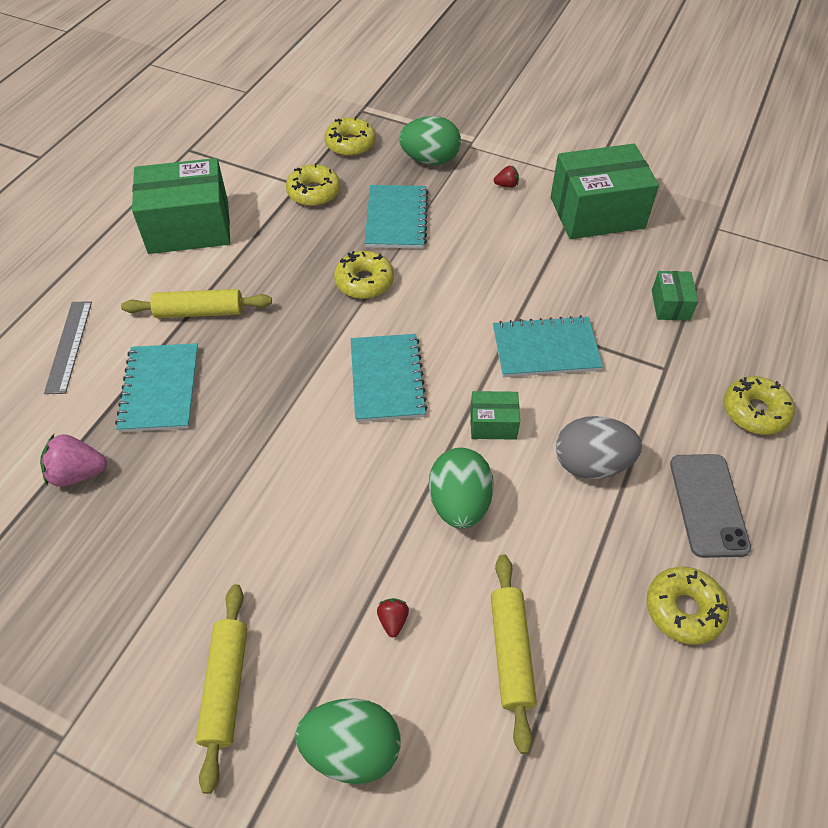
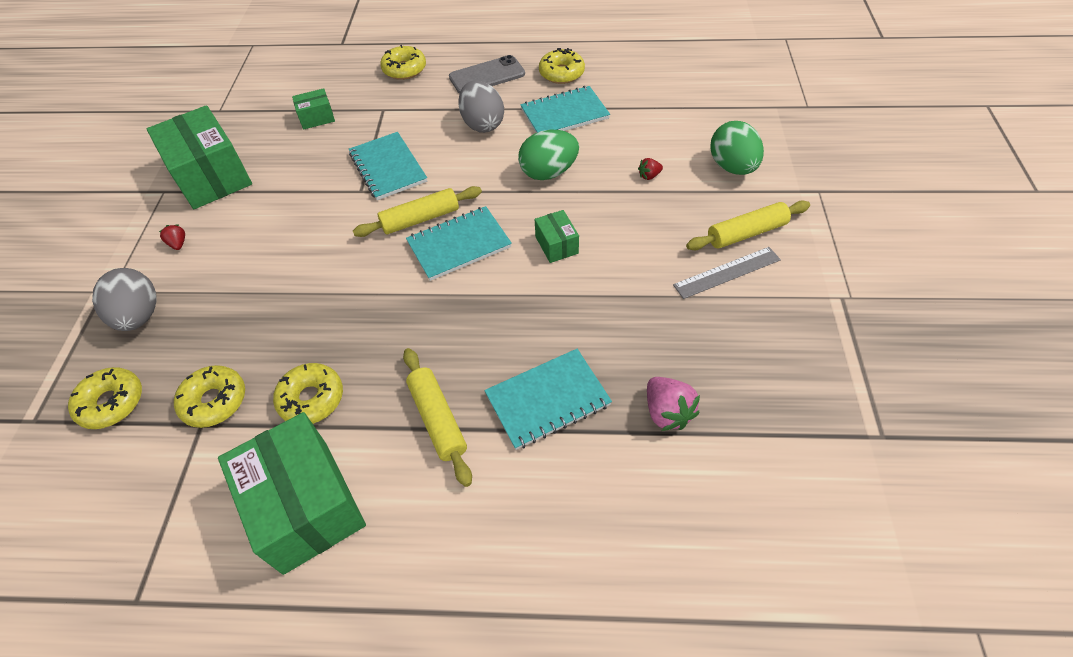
camera: 110 degrees left, 0 degrees up
grey ruler [44,301,92,394] -> grey ruler moved to [673,247,781,299]
yellow donut [334,251,394,299] -> yellow donut moved to [273,363,343,424]
turquoise notebook [365,185,428,249] -> turquoise notebook moved to [520,86,610,133]
green egg [399,116,461,165] -> grey egg [92,268,157,331]
green box [470,391,520,440] -> green box moved to [535,210,579,263]
yellow rolling pin [491,554,537,754] -> yellow rolling pin moved to [353,186,482,237]

